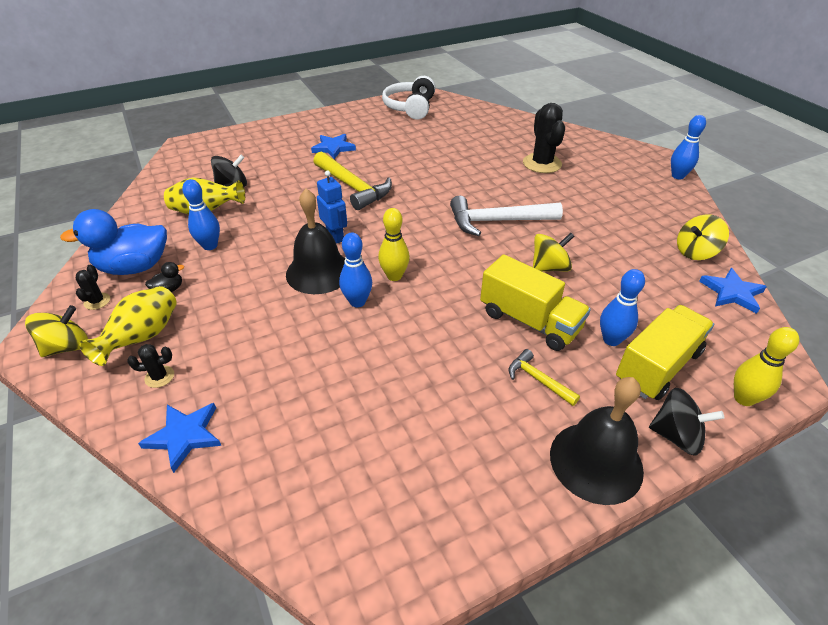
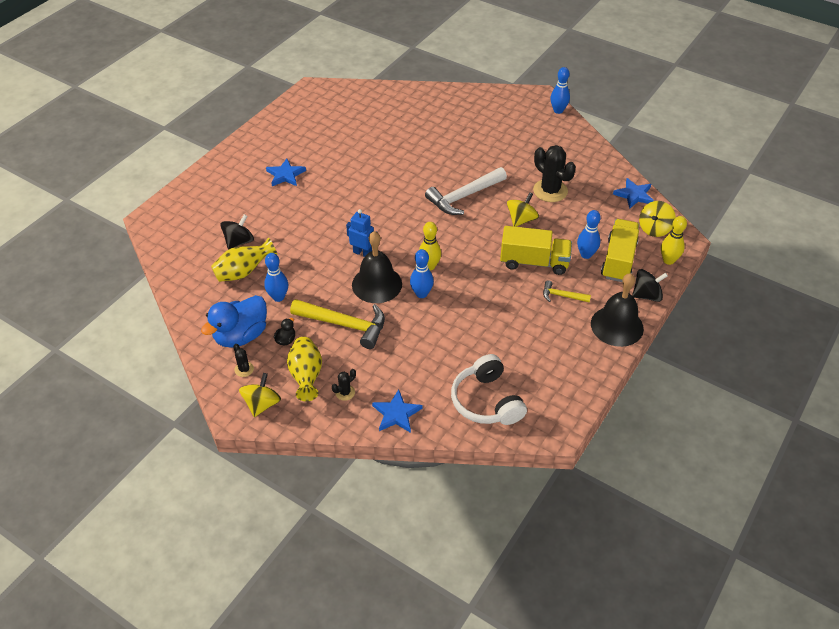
camera: 30 degrees left, 5 degrees up
yellow hammer [313,152,392,210] -> yellow hammer moved to [290,299,385,349]
white headphones [382,76,435,120] -> white headphones moved to [451,354,527,425]
black cactus [523,103,565,173] -> black cactus moved to [533,145,576,202]
yellow spinning top [677,214,729,260] -> yellow spinning top moved to [639,201,676,237]

